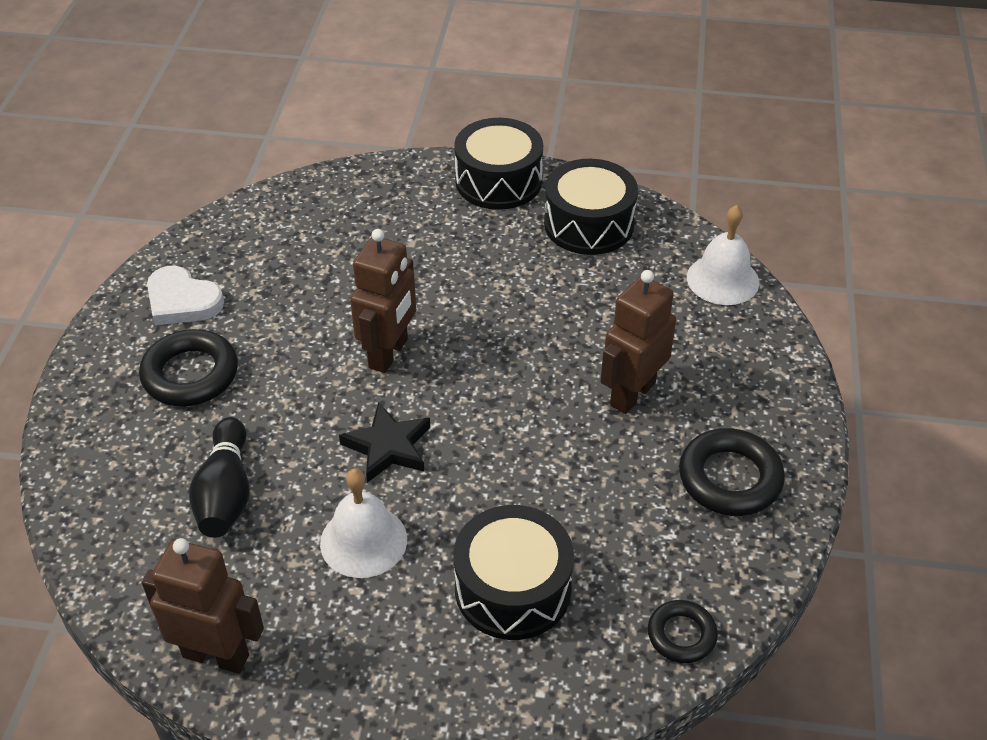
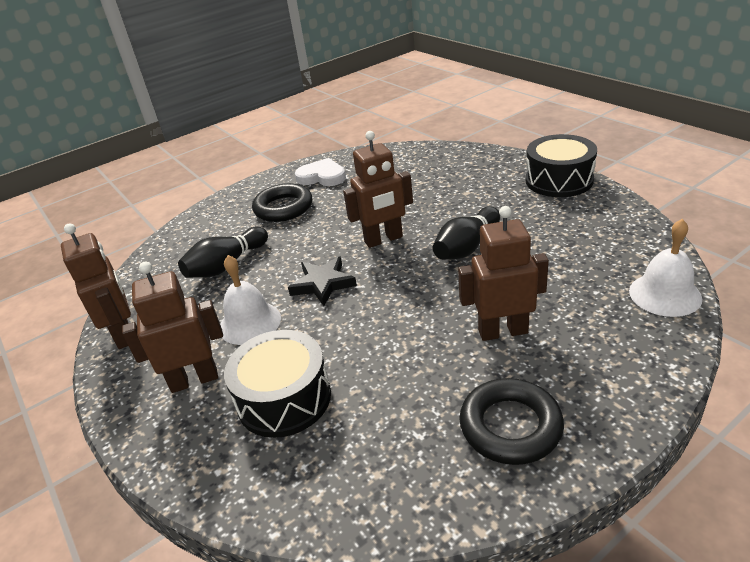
camera: 50 degrees right, 10 degrees down
white heart [147,266,224,325] -> white heart turned 120 degrees clockwise [295,158,346,186]
black drum [544,159,638,255] -> none
black ring [648,600,718,663] -> none
none -> brown robot [122,262,223,393]
none -> black bowling pin [433,206,500,260]

